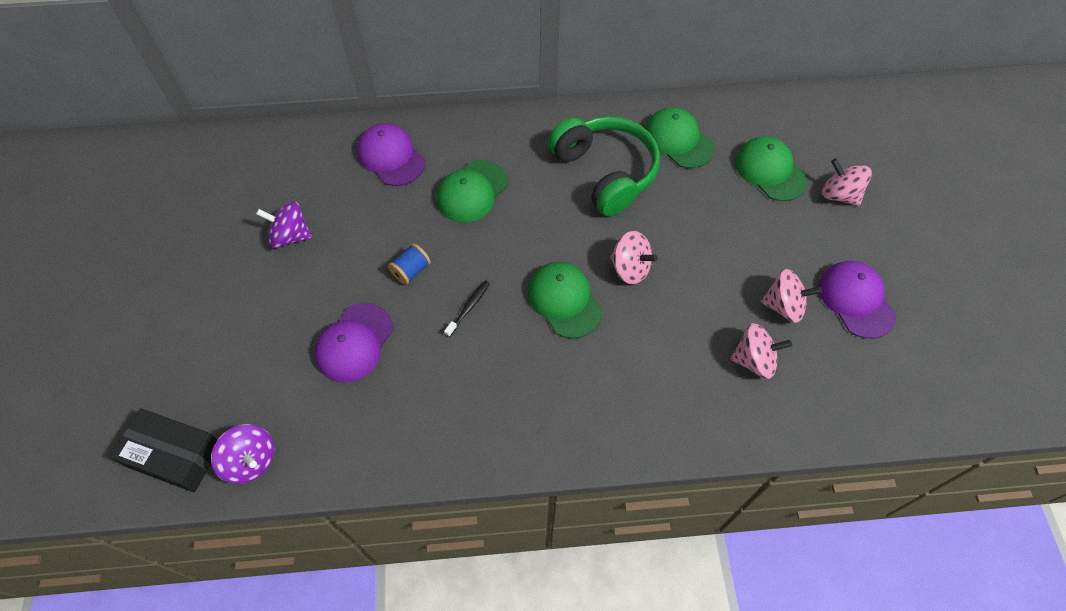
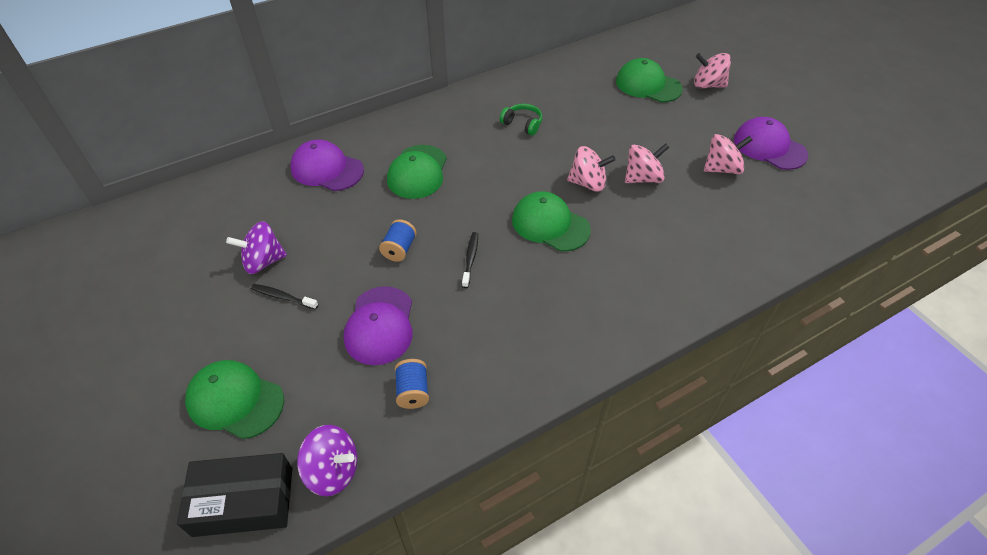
camera: 25 degrees left, 10 degrees down
green headphones [548,116,660,216] -> green headphones [500,104,542,135], size x0.42
green cap [645,107,715,168] -> green cap moved to [185,360,284,439]
pink spinning top [730,323,792,379] -> pink spinning top moved to [625,143,669,183]
none -> black toothbrush [251,284,318,310]
none -> blue spool [395,359,429,409]

